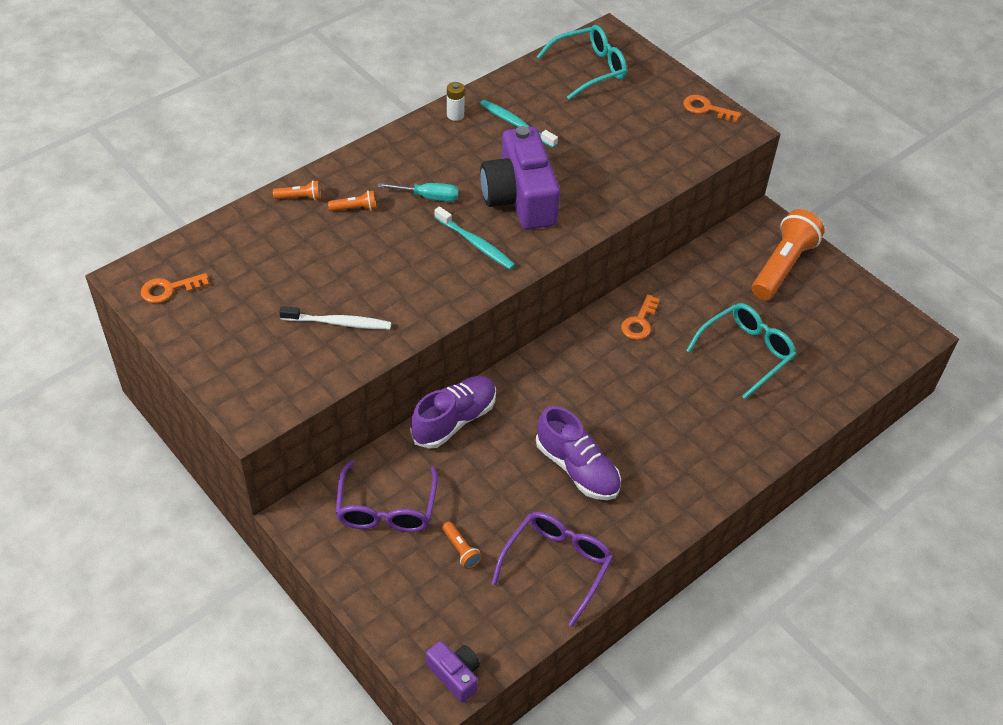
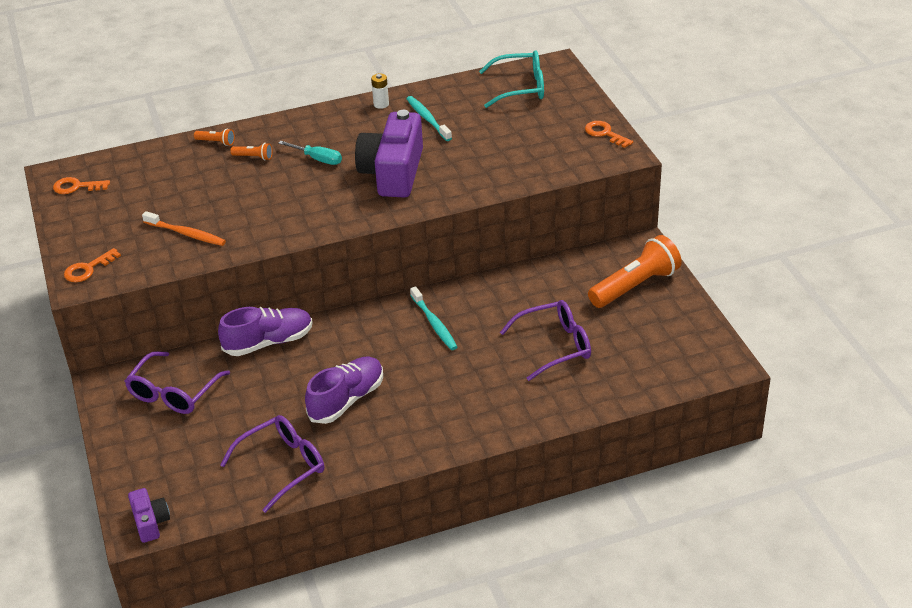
camera: 25 degrees right, 10 degrees down
white toothbrush [279,306,391,330] -> orange toothbrush [142,211,226,246]
turquoise toothbrush [434,206,515,270] -> turquoise toothbrush moved to [410,286,457,350]
orange flashlight [442,522,482,569] -> none
purple shoe [536,406,621,500] -> purple shoe turned 120 degrees counterclockwise [305,356,383,424]
orange key [621,294,660,340] -> orange key moved to [64,248,121,282]
turquoise glasses [686,303,796,399] -> purple glasses [500,300,591,381]

